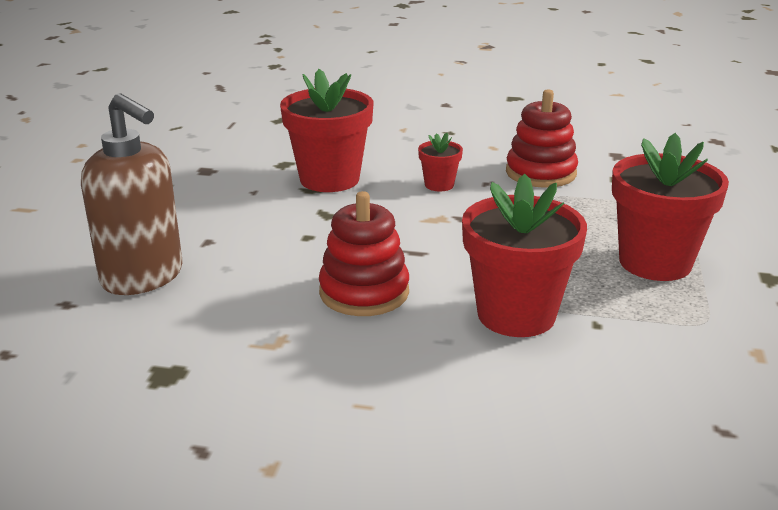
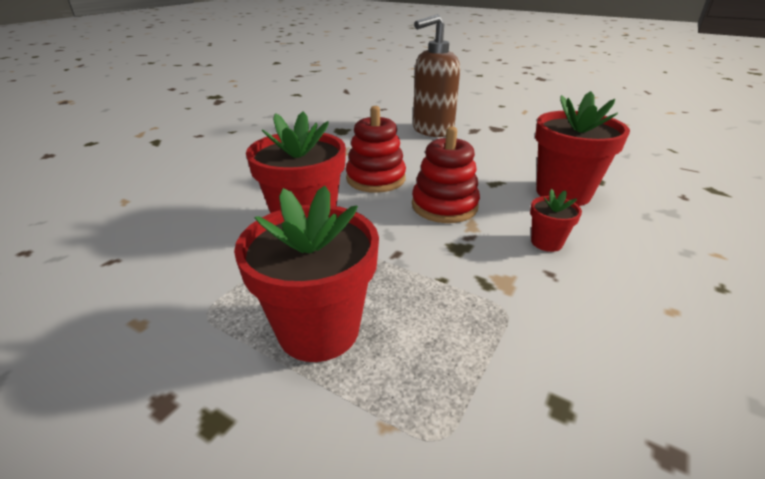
camera: 110 degrees right, 5 degrees up
red stacking toy [506,89,578,188] -> red stacking toy moved to [412,127,480,223]

